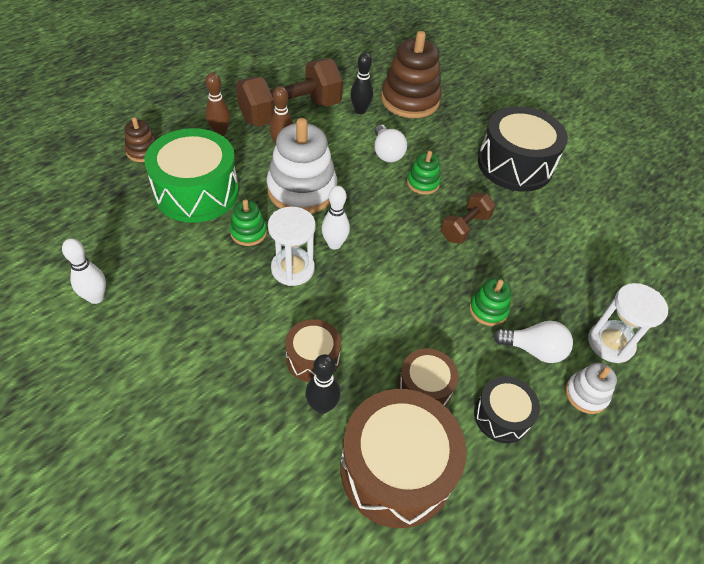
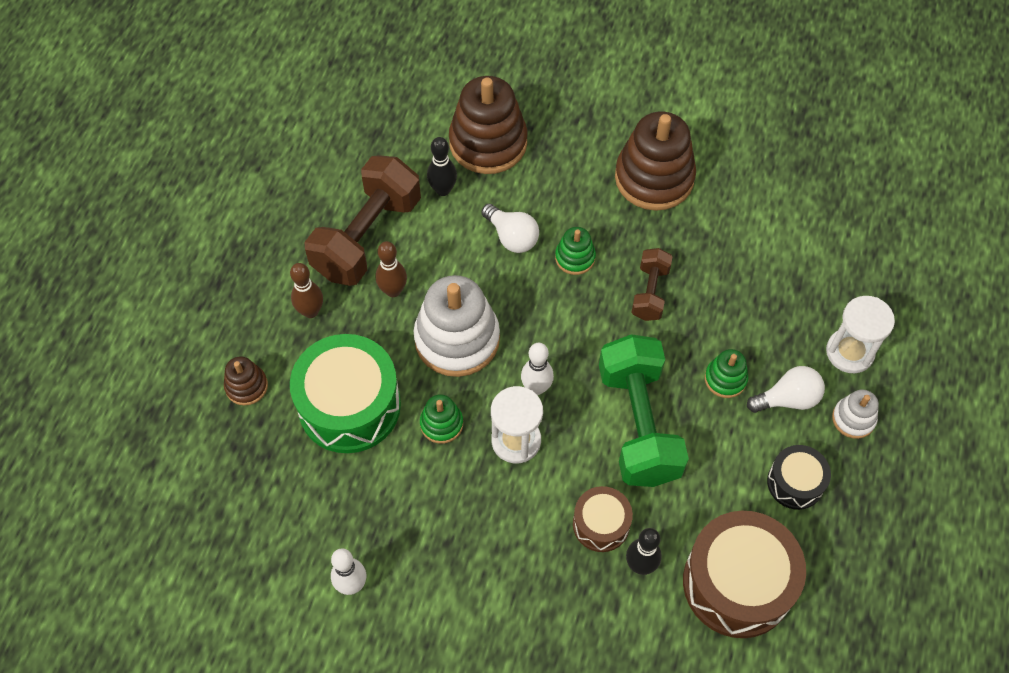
camera: 25 degrees left, 10 degrees up
brown drum [398,348,458,407] -> none
black drum [478,106,568,192] -> brown stacking toy [615,112,696,211]
none -> green dumbbell [599,334,689,487]

